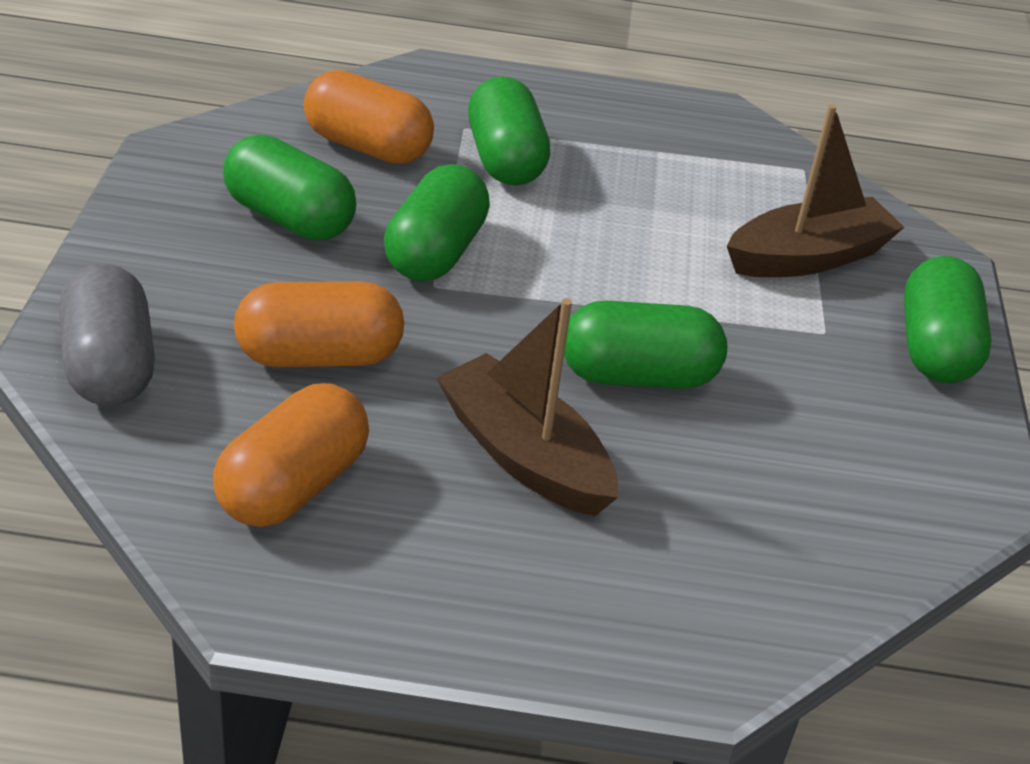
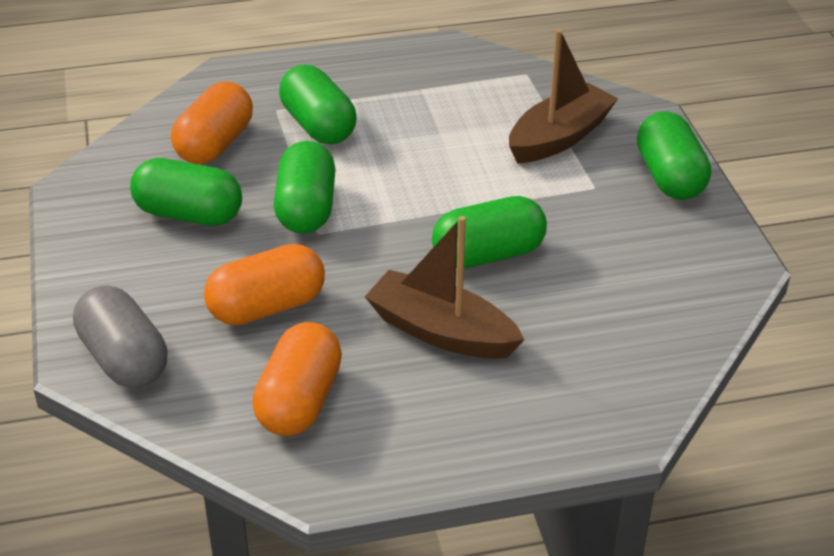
camera: 15 degrees left, 0 degrees up
orange capsule [304,70,434,164] -> orange capsule turned 75 degrees counterclockwise [171,81,253,164]

